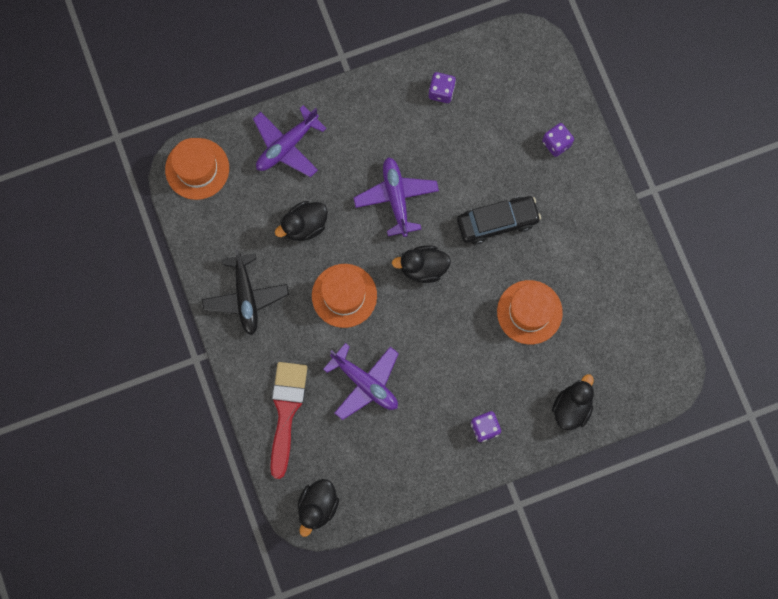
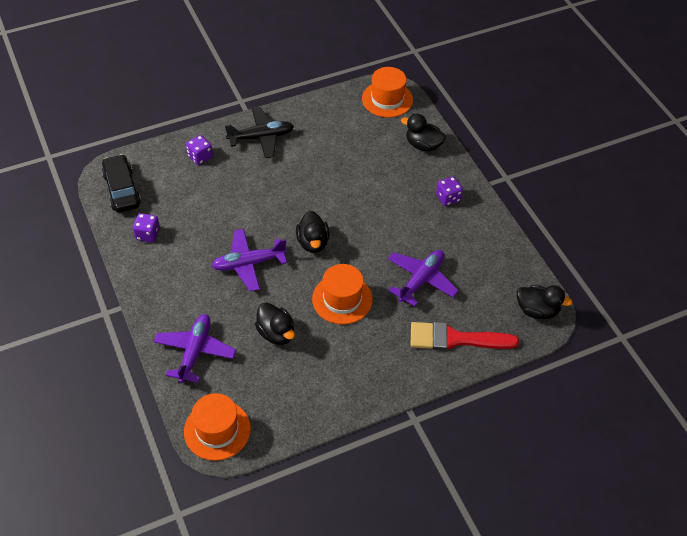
camera: 95 degrees left, 25 degrees down
black plane [202,249,289,335] -> black plane moved to [225,107,294,158]
purple plane [253,105,327,177] -> purple plane turned 120 degrees counterclockwise [153,314,236,383]
black car [457,196,541,244] -> black car moved to [102,154,141,213]
orange hat [497,280,563,344] -> orange hat moved to [362,67,413,118]

